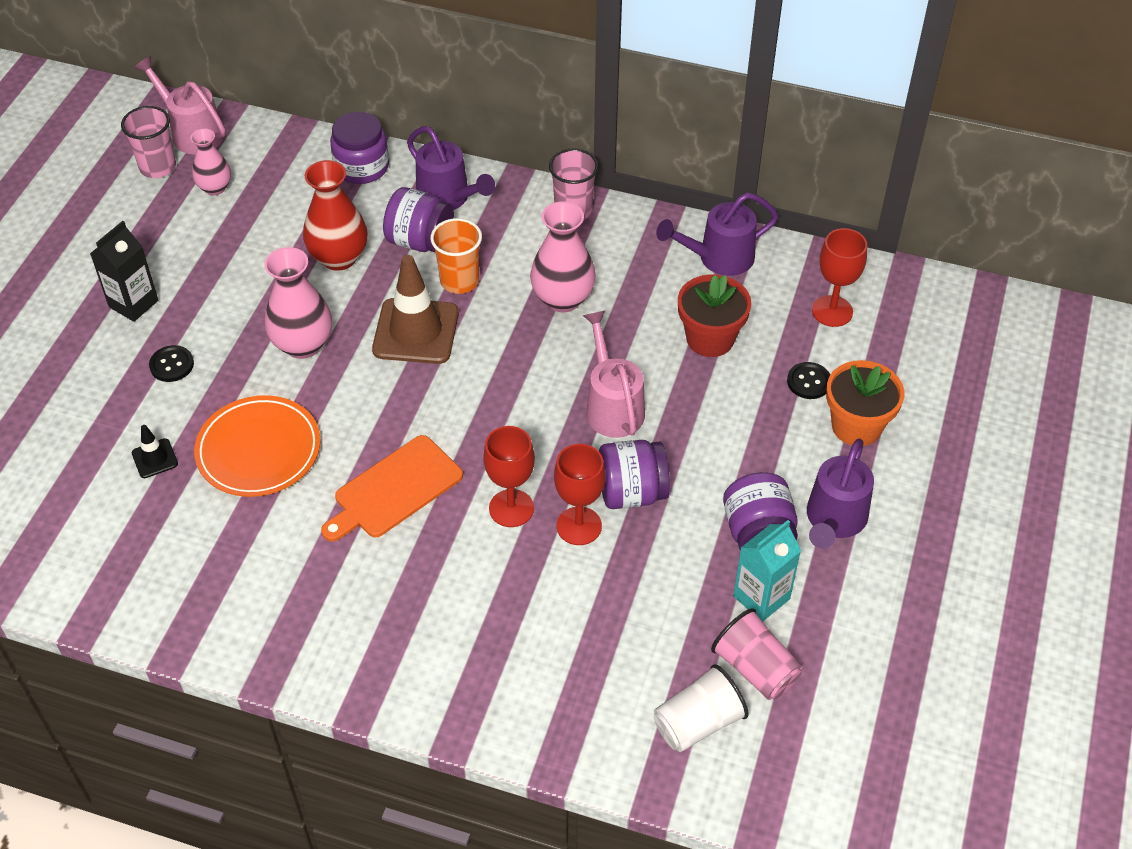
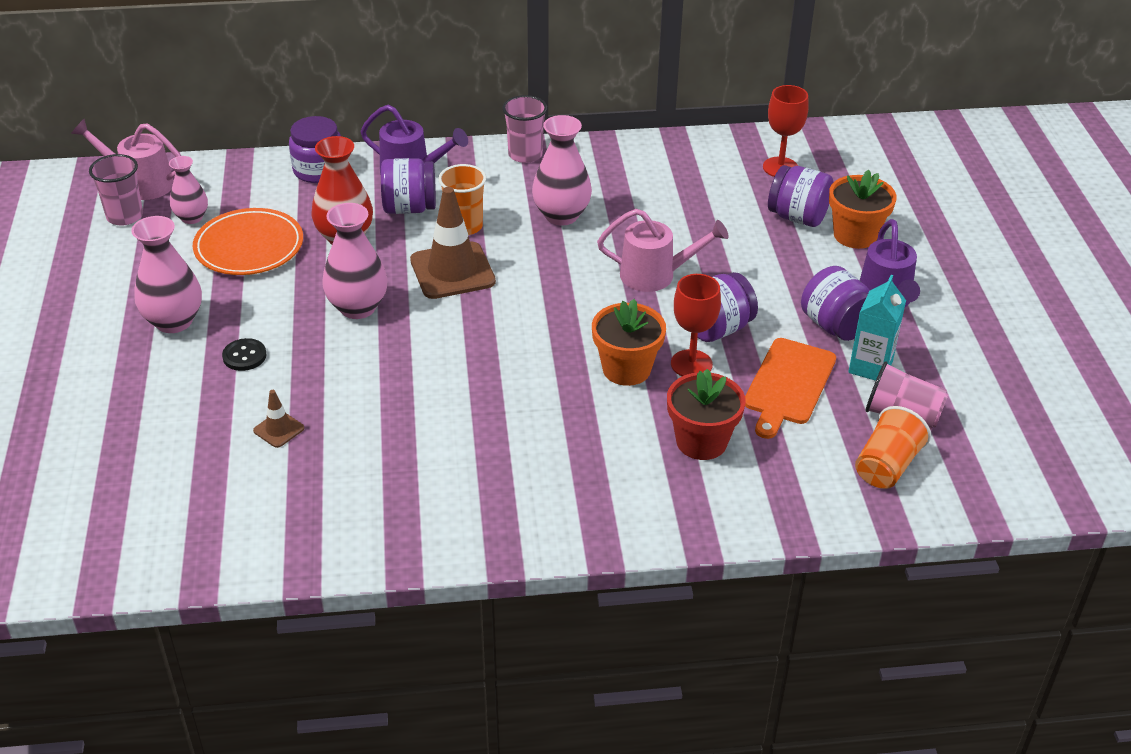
camera: 25 degrees left, 10 degrees down
black carton [90,221,159,322] -> pink vase [131,216,202,333]
black traffic cone [131,425,178,478] -> brown traffic cone [253,390,304,448]
orange plate [194,395,321,497] -> orange plate moved to [193,208,303,275]
orange cutting board [321,435,463,542] -> orange cutting board moved to [745,338,836,439]
red goblet [483,426,535,527] -> orange flower pot [592,299,666,386]
pink watering can [583,310,645,438] -> pink watering can turned 135 degrees clockwise [597,209,729,292]
white cup [653,664,749,752] -> orange cup [855,406,931,489]
purple watering can [656,193,778,276] -> none
red flower pot [678,274,751,357] -> red flower pot moved to [667,369,746,460]
black button [787,362,830,399] -> purple jar [768,165,833,227]

